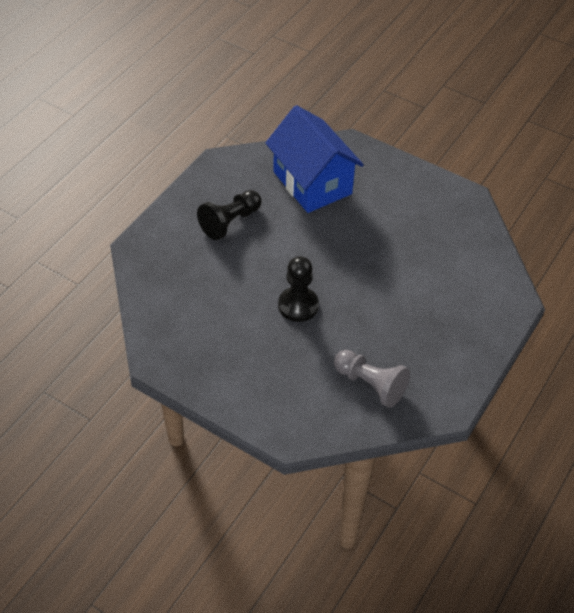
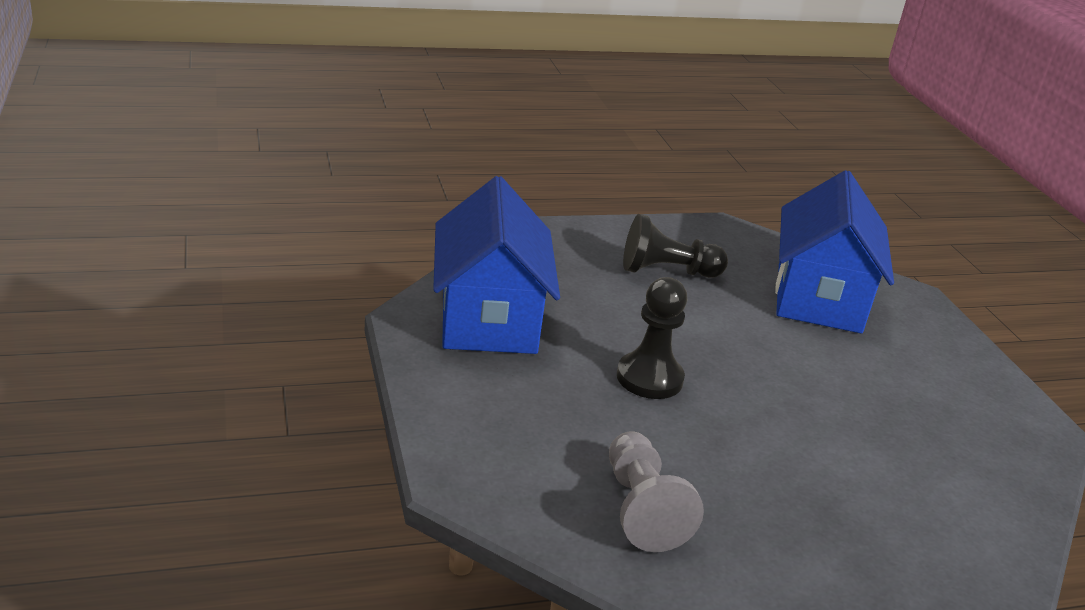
camera: 40 degrees right, 20 degrees down
none -> blue house [433,176,560,354]

